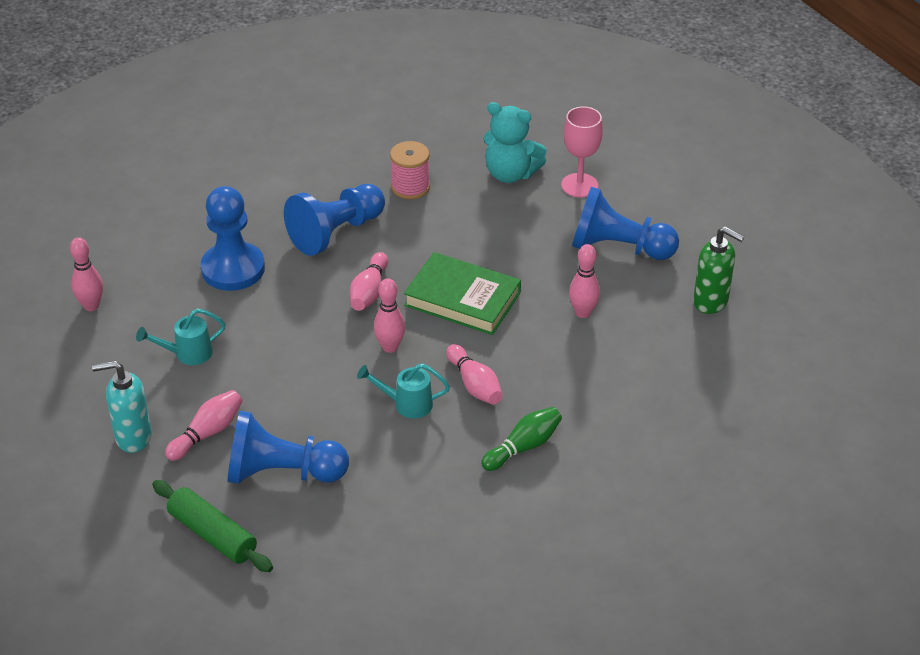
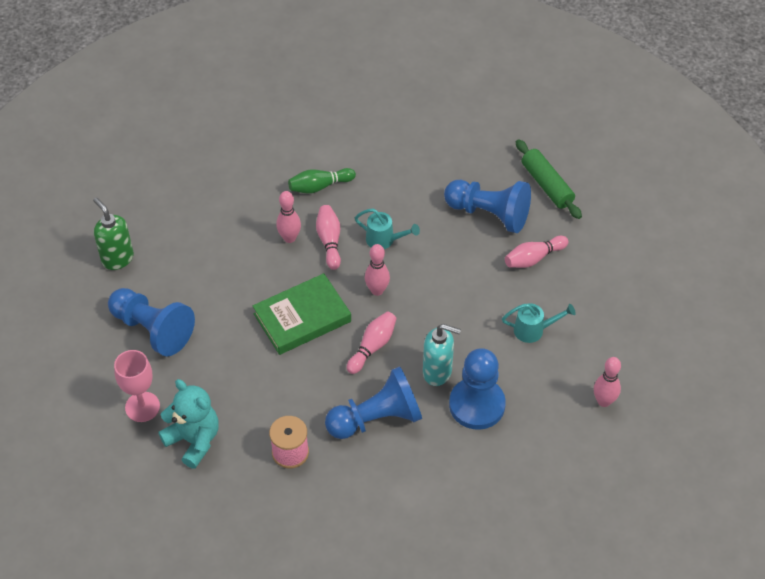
camera: 160 degrees left, 10 degrees up
turquoise soap dispenser [92,361,152,453] -> turquoise soap dispenser moved to [423,324,461,386]
green book [404,252,521,335] -> green book turned 75 degrees counterclockwise [253,273,351,355]
pink bowling pin [569,244,600,318] -> pink bowling pin moved to [276,191,301,243]

